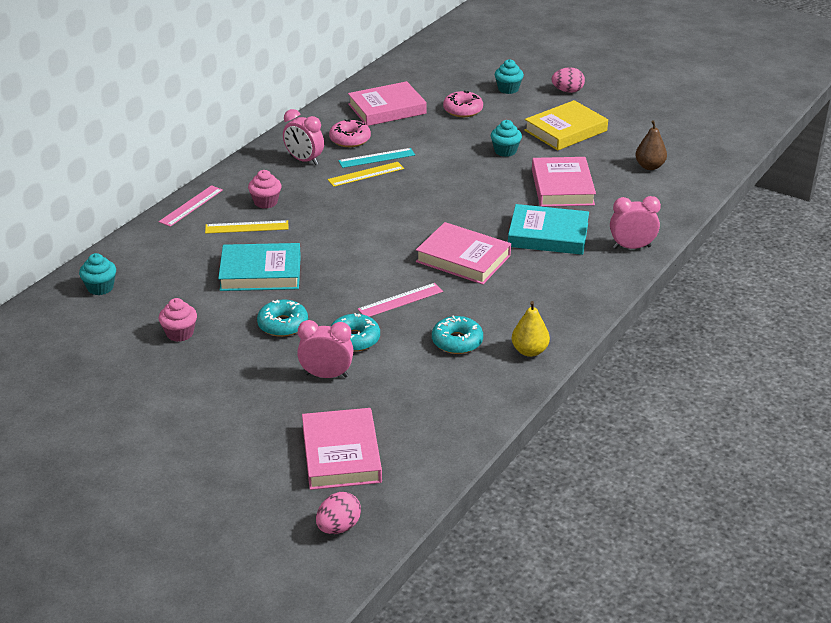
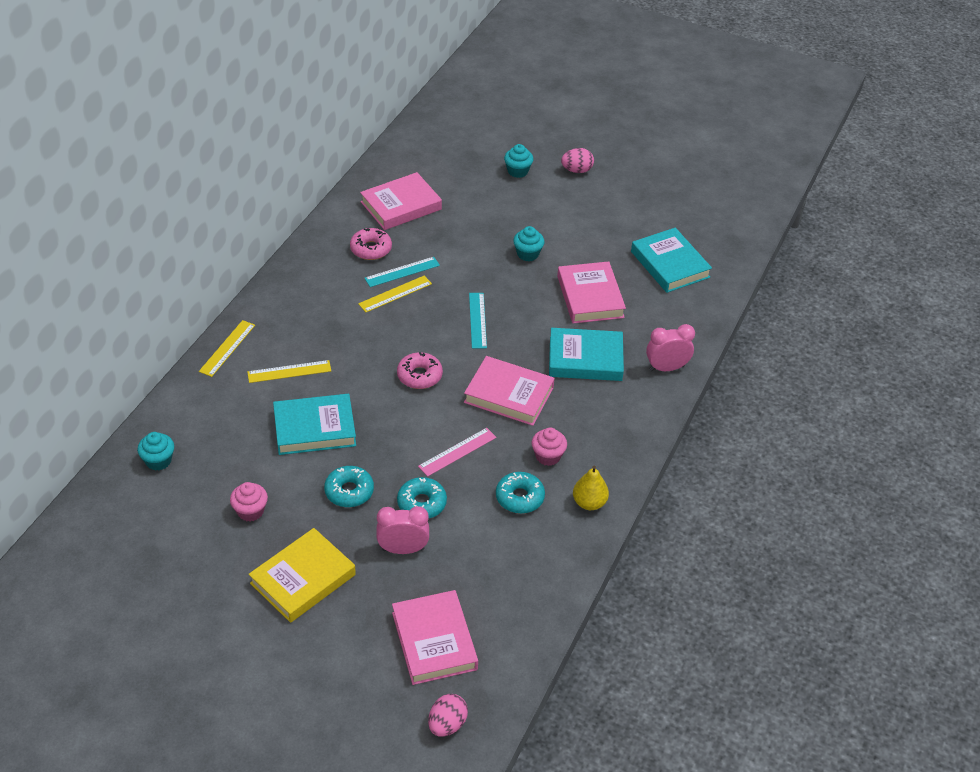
camera: 10 degrees left, 10 degrees up
pink ruler [159,185,223,227] -> yellow ruler [199,320,255,377]
pink cupcake [248,170,281,209] -> pink cupcake moved to [532,428,567,466]
pink clock [283,109,324,165] -> none
pink donut [443,90,483,117] -> pink donut moved to [397,352,443,389]
yellow book [524,100,608,151] -> yellow book moved to [249,528,356,623]
brown pear [635,120,667,170] -> turquoise book [631,228,712,293]
none -> turquoise ruler [469,293,487,349]

